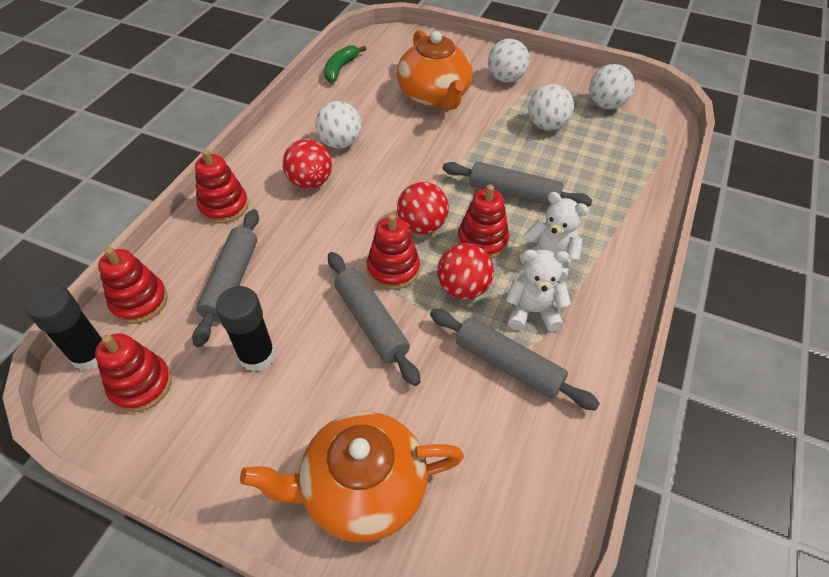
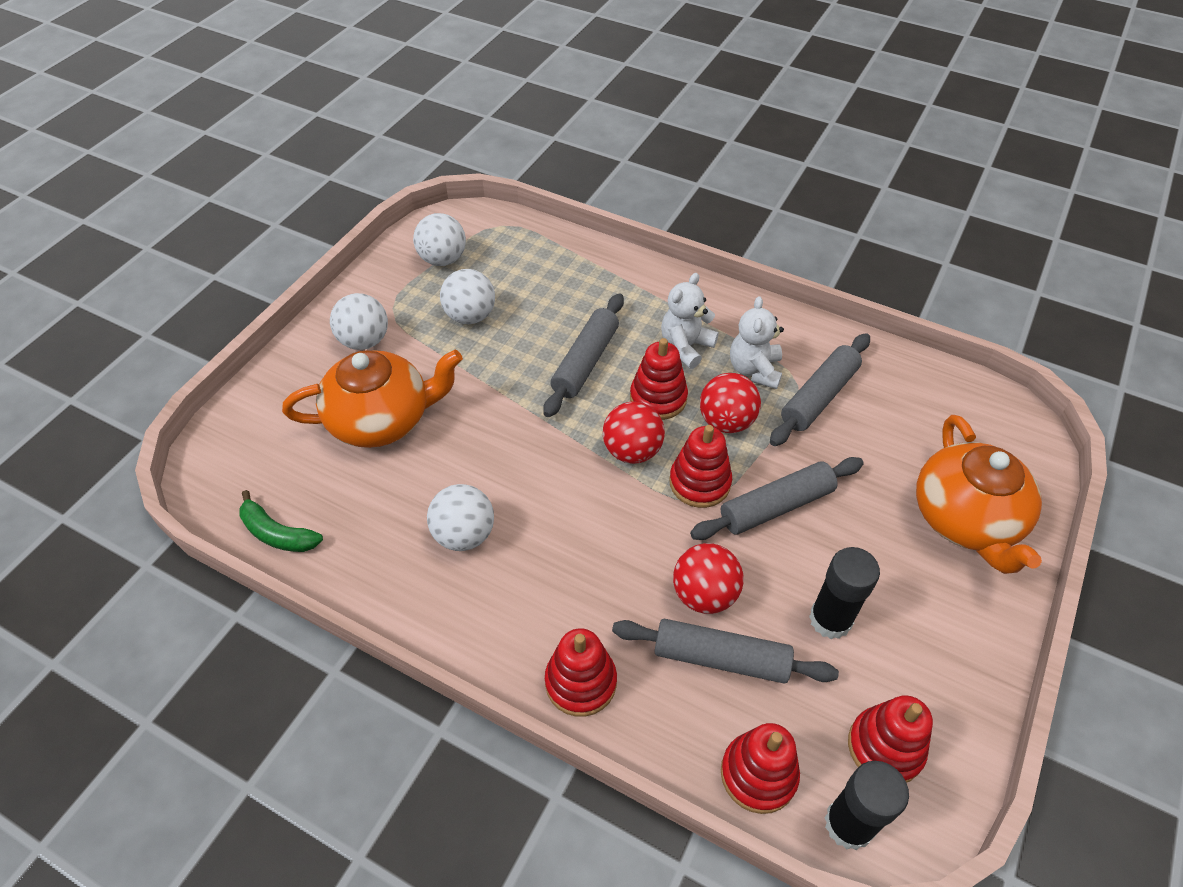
camera: 85 degrees left, 0 degrees up
red ball [283,139,332,189] -> red ball moved to [673,543,744,614]

